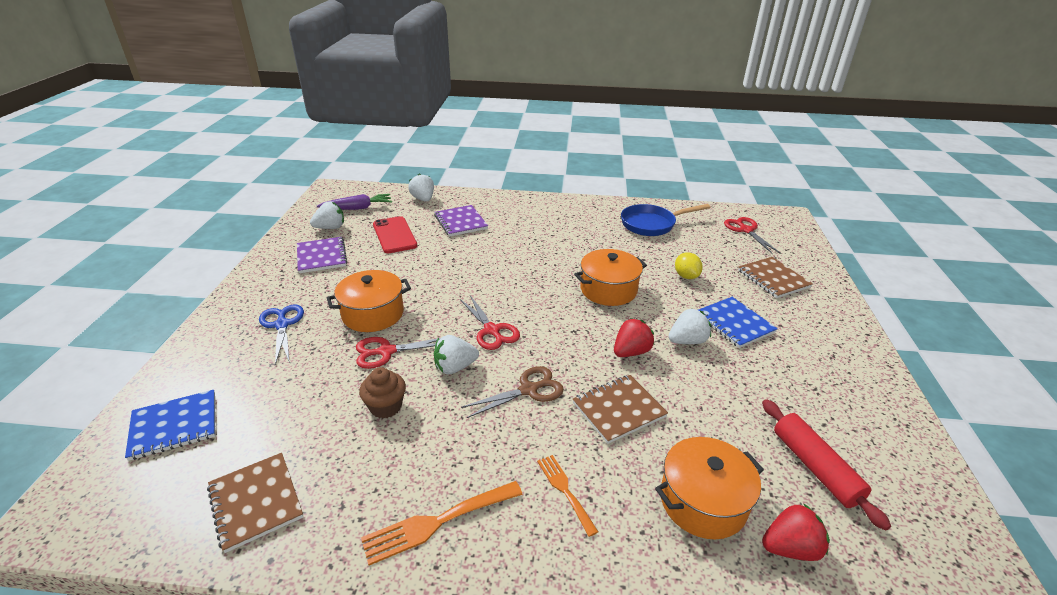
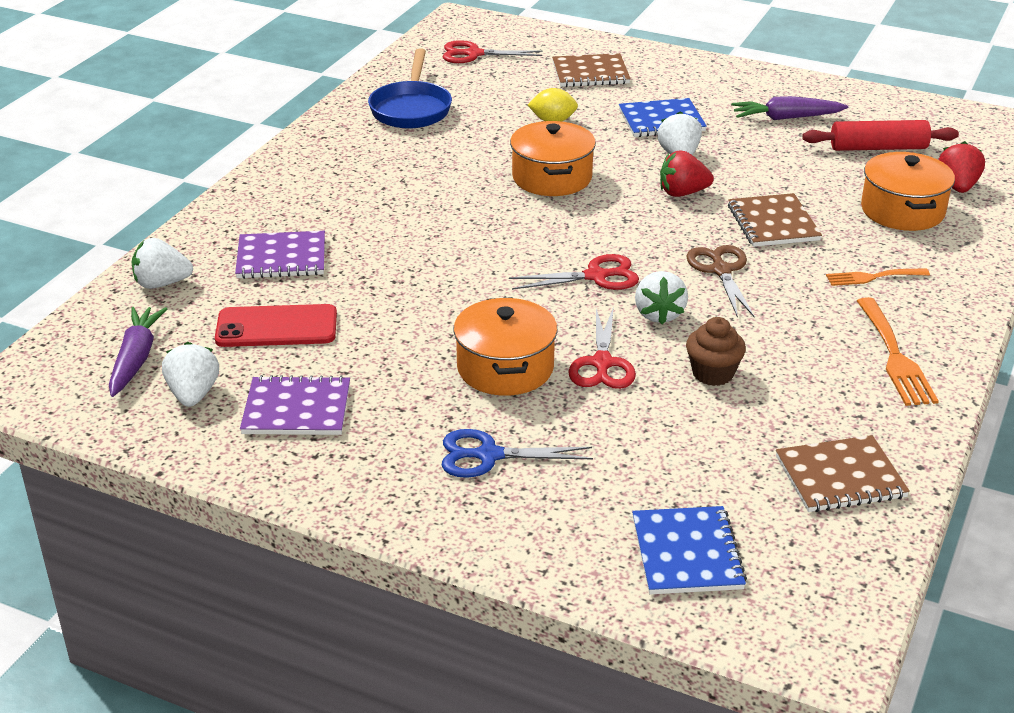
camera: 70 degrees left, 0 degrees up
red strawberry [614,318,655,357] -> red strawberry turned 75 degrees counterclockwise [660,150,714,197]
none -> purple carrot [731,96,848,120]

